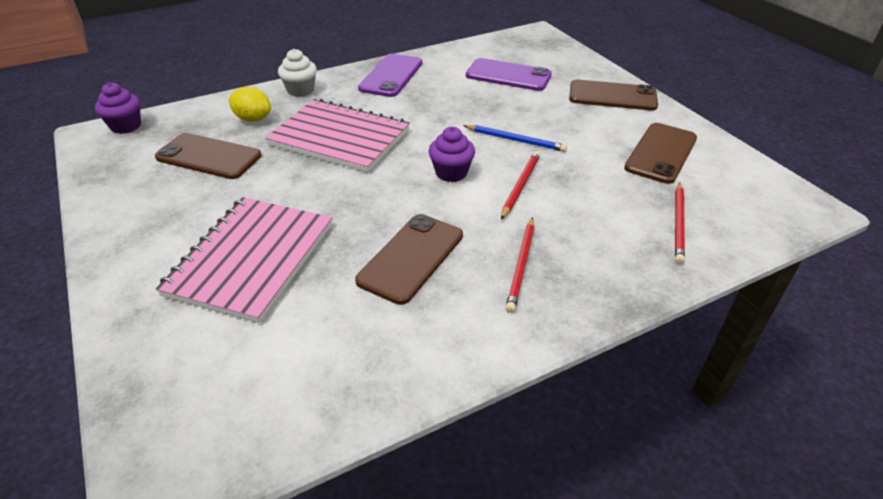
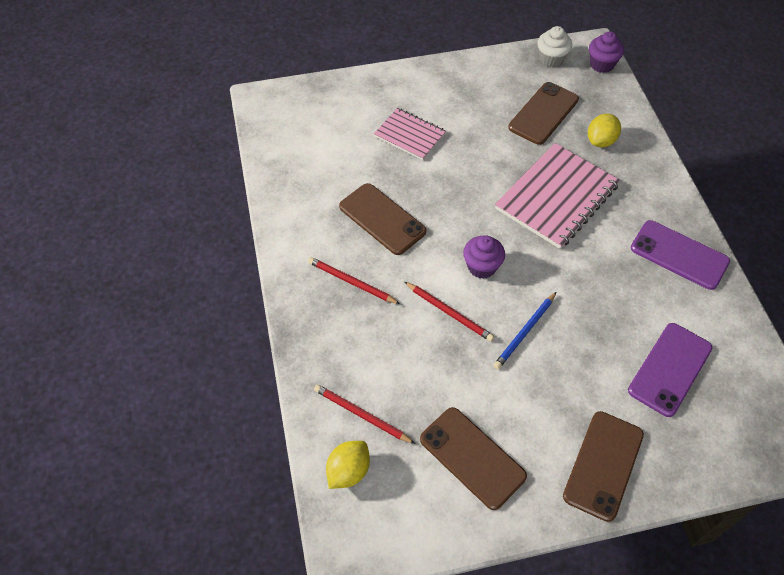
camera: 105 degrees right, 15 degrees up
pink notebook [155,197,332,323] -> pink notebook [374,108,446,160], size x0.58
white cupcake [278,49,317,97] -> white cupcake moved to [537,26,572,67]
none -> yellow lemon [326,441,370,489]

